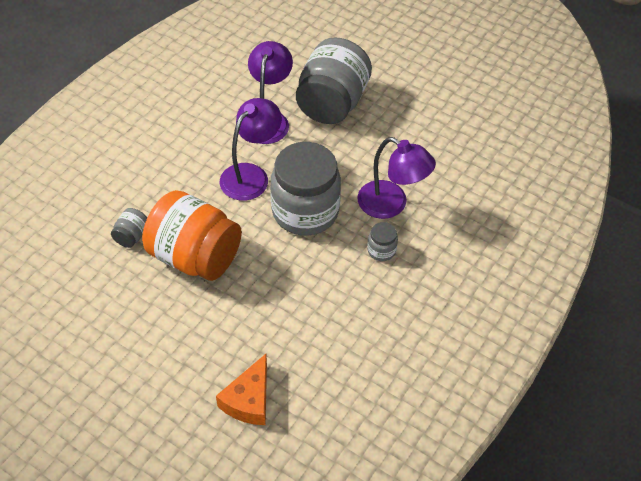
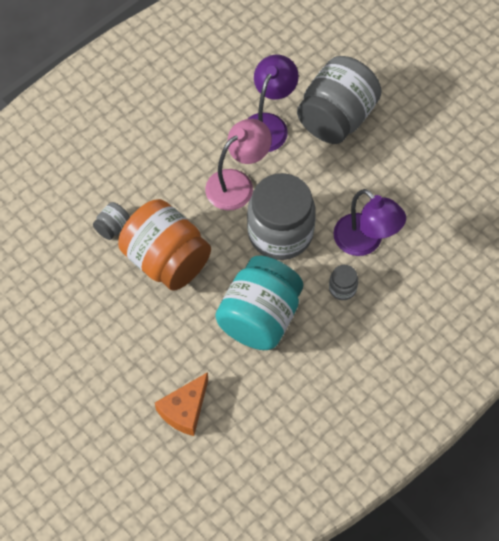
camera: 15 degrees right, 10 degrees up
purple lamp [219,98,282,201] -> pink lamp [205,119,272,210]
none -> turquoise jar [216,256,303,350]

